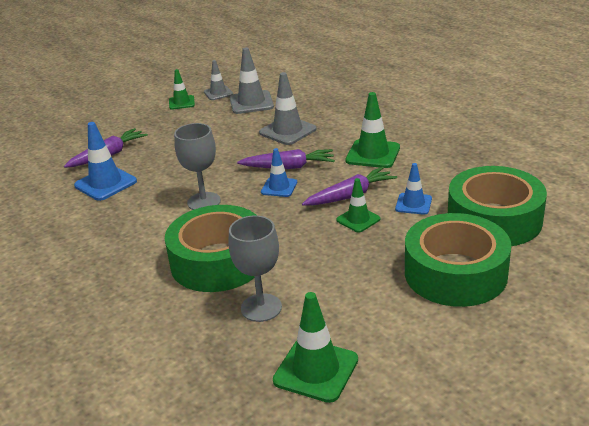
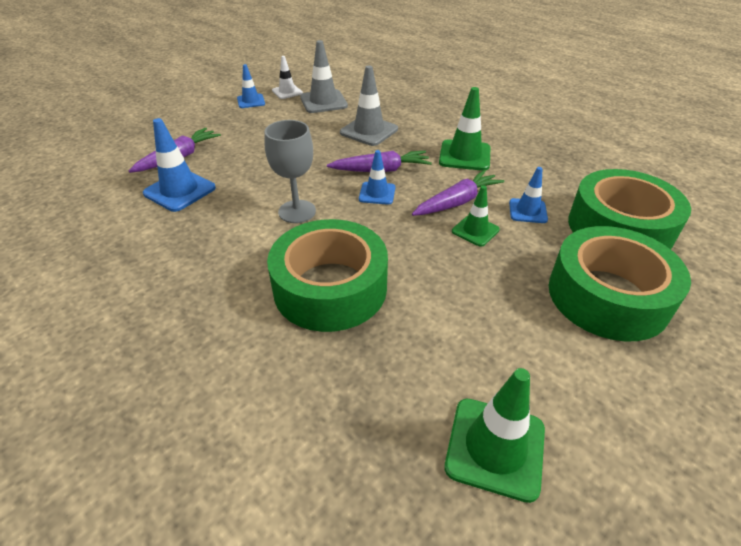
camera: 10 degrees left, 10 degrees up
green traffic cone [169,69,195,110] -> blue traffic cone [237,64,265,108]
grey traffic cone [204,60,233,100] -> white traffic cone [272,56,303,99]
grey goblet [229,215,282,322] -> none

